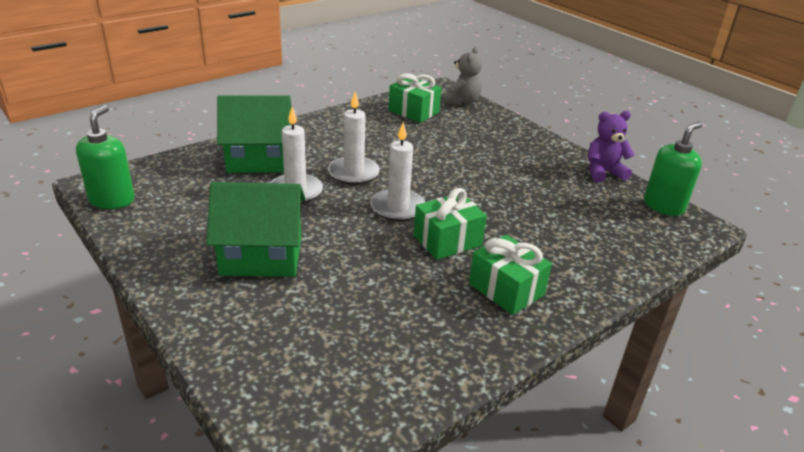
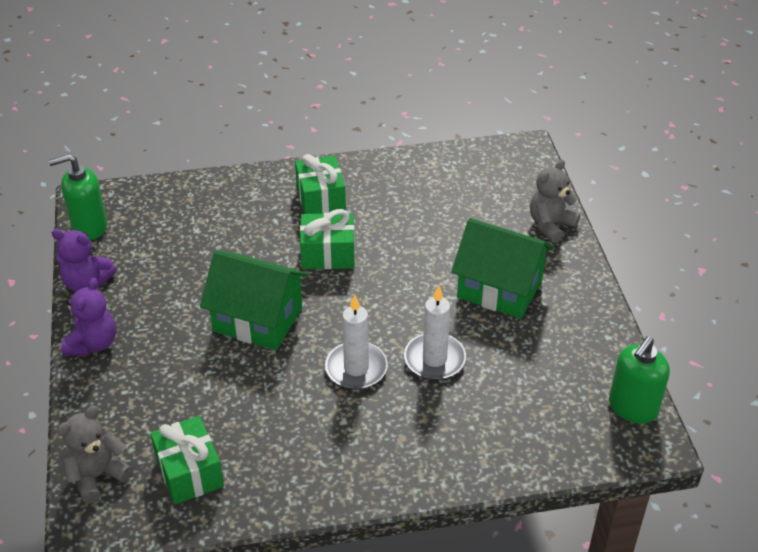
camera: 150 degrees left, 10 degrees up
green house [217,95,291,173] -> green house moved to [200,250,308,350]
white candle [371,122,425,222] -> none
none -> purple teddy bear [61,278,116,356]
none -> grey teddy bear [530,159,580,243]

